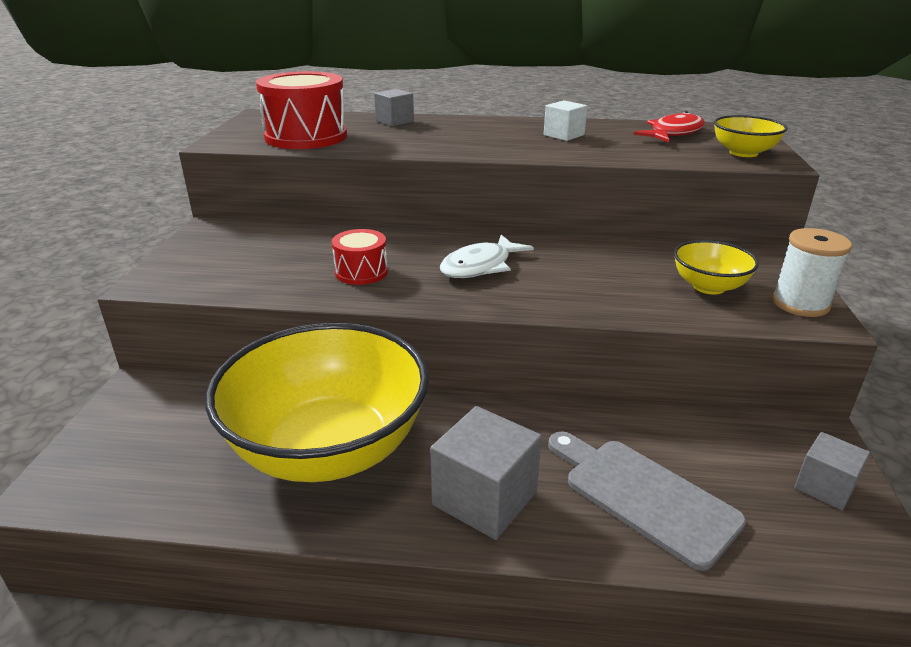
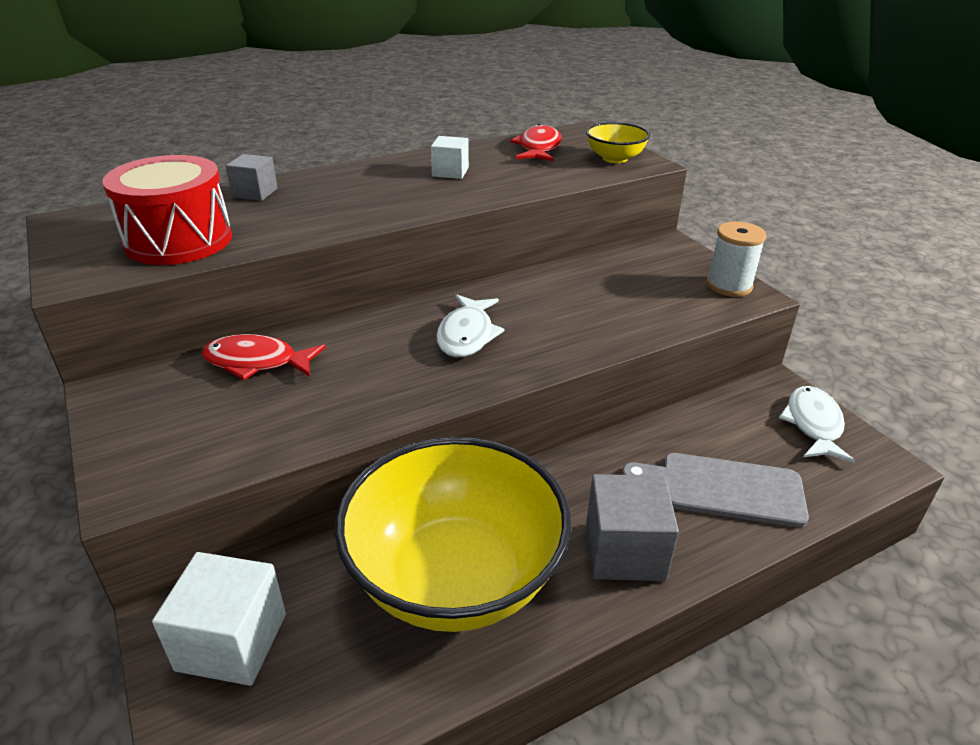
camera: 35 degrees left, 5 degrees up
red drum [332,229,388,285] -> none
yellow bowl [674,240,759,295] -> none
grey cube [794,432,870,510] -> white fish [779,386,855,463]
none -> white cube [152,552,286,686]
none -> red fish [201,334,326,380]

